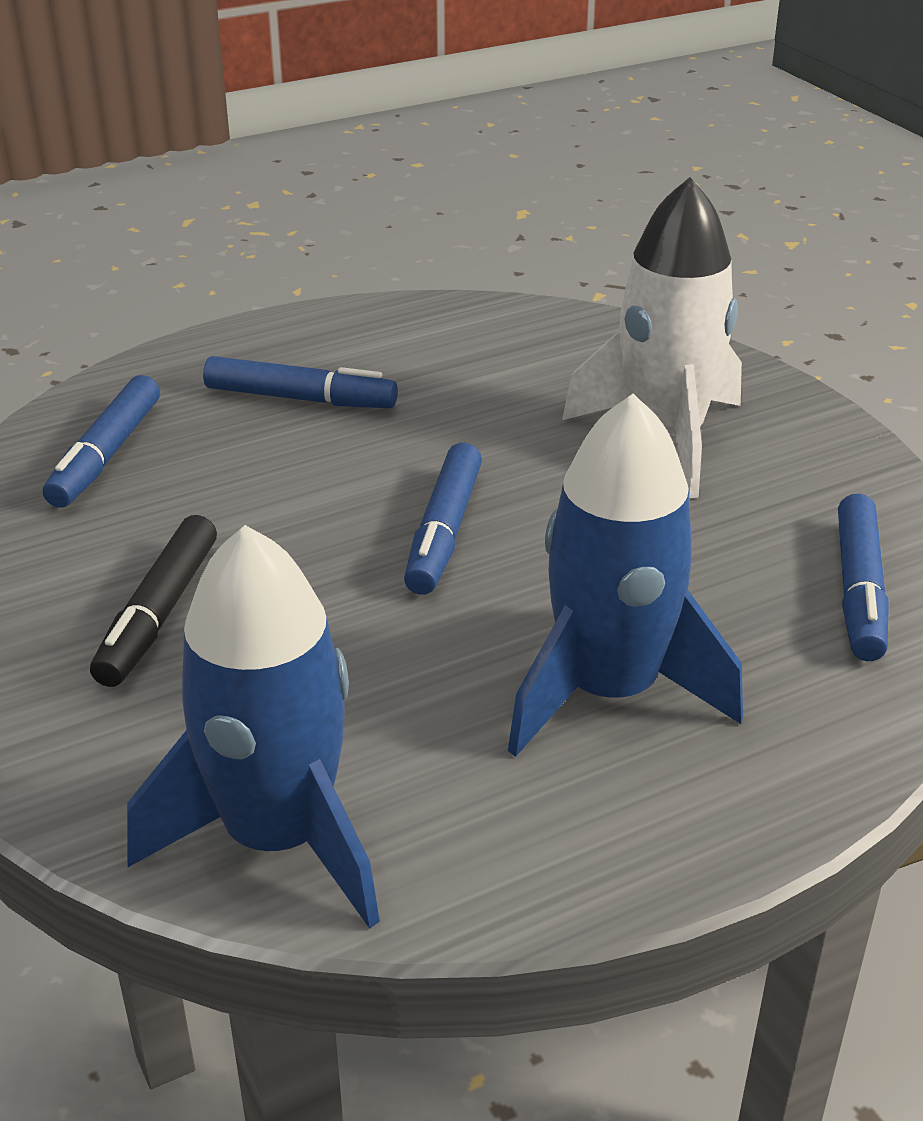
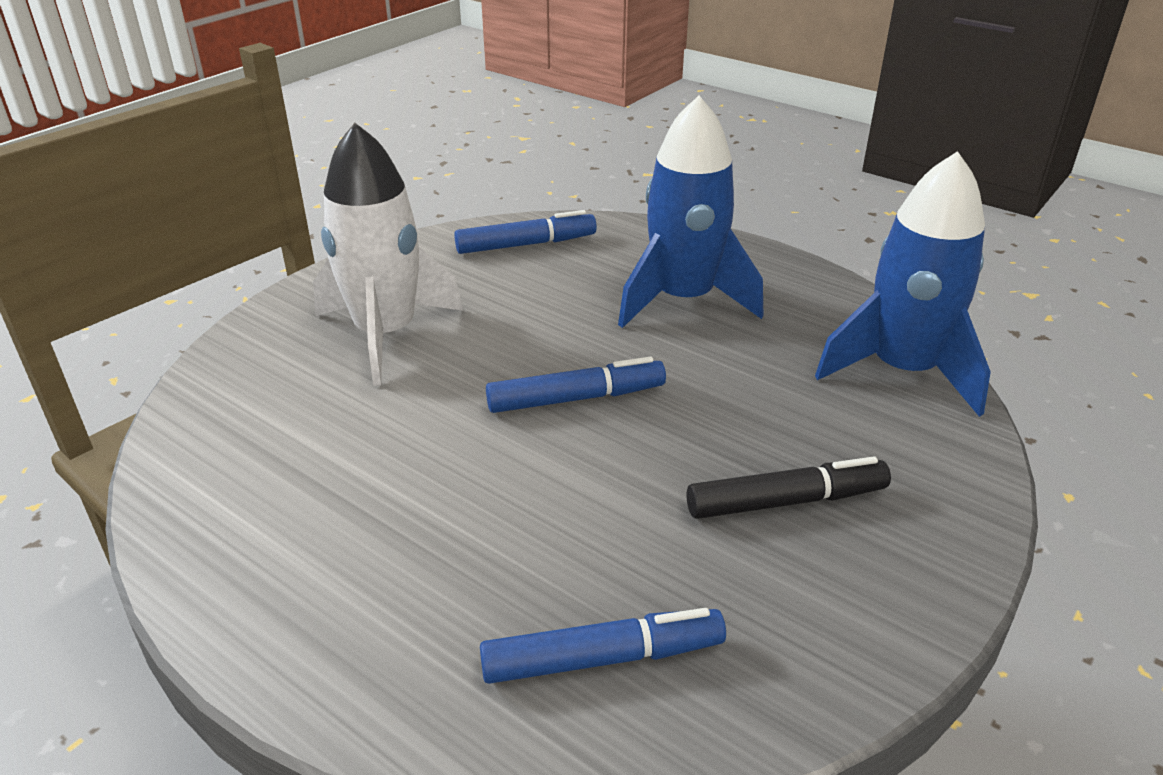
camera: 115 degrees left, 0 degrees up
blue marker [203,356,398,408] -> none

